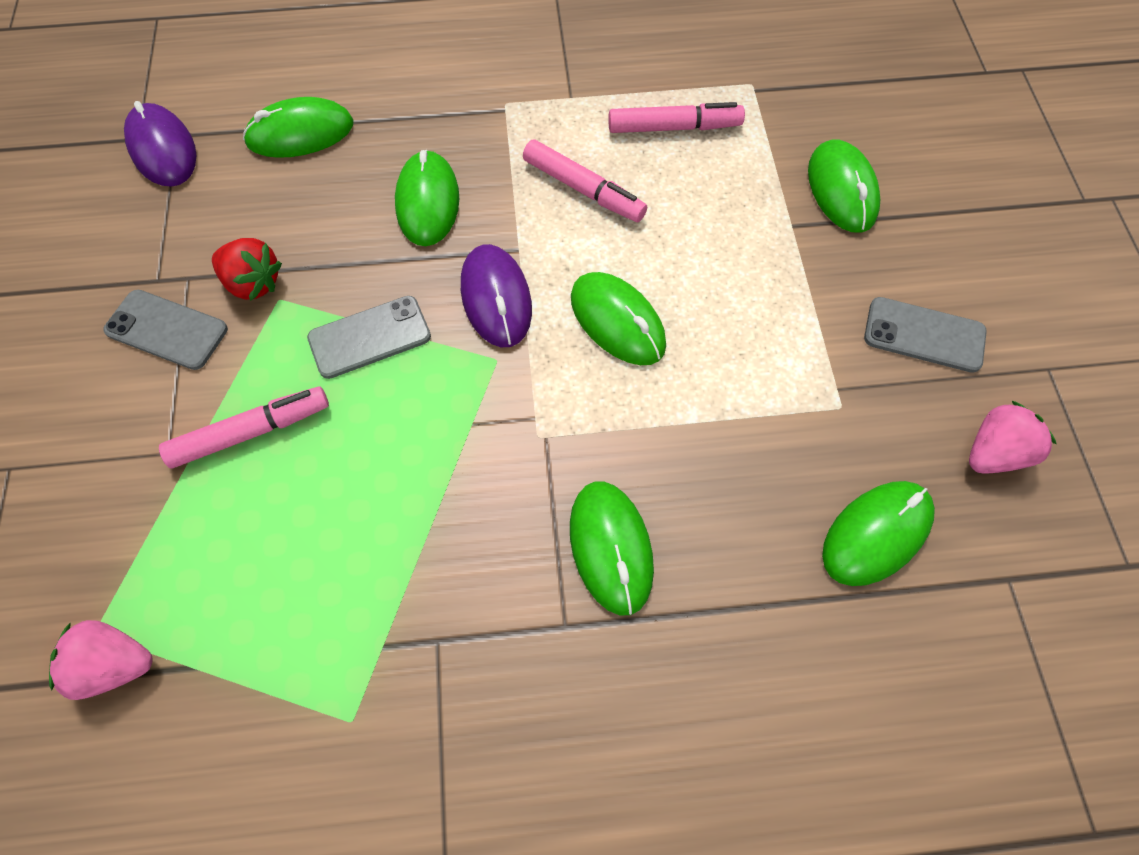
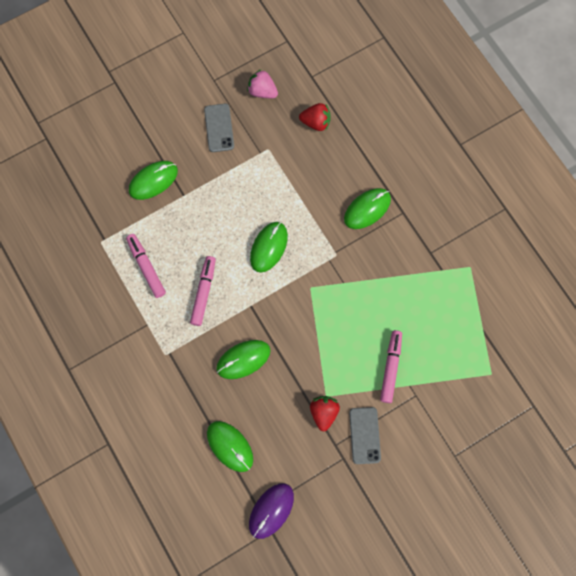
camera: 115 degrees left, 10 degrees up
pink strawberry [49,620,153,700] -> none
pink marker [159,387,329,468] -> pink marker turned 60 degrees clockwise [380,330,402,403]
grey phone [307,296,431,379] -> none
purple mouse [461,244,532,347] -> none
green mouse [822,481,935,586] -> red strawberry [299,103,331,131]

